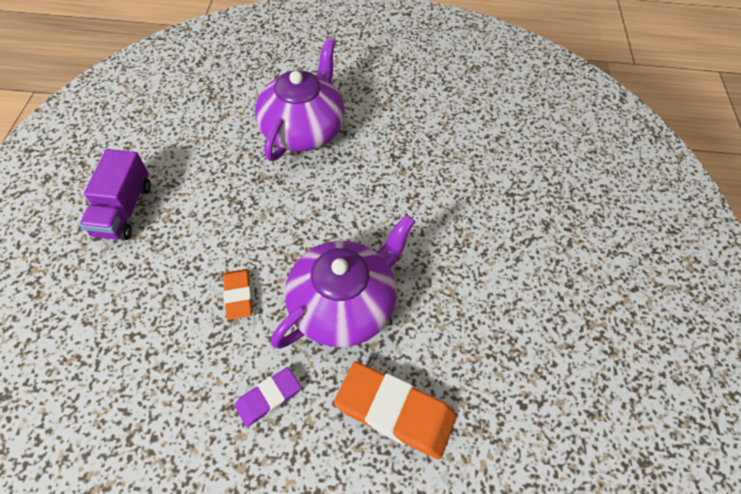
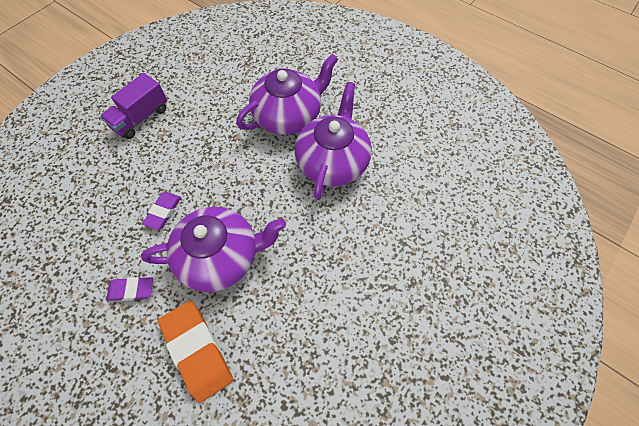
camera: 35 degrees right, 5 degrees up
orange eraser [223,269,253,320] -> purple eraser [142,192,181,230]
none -> purple teapot [295,82,372,200]

